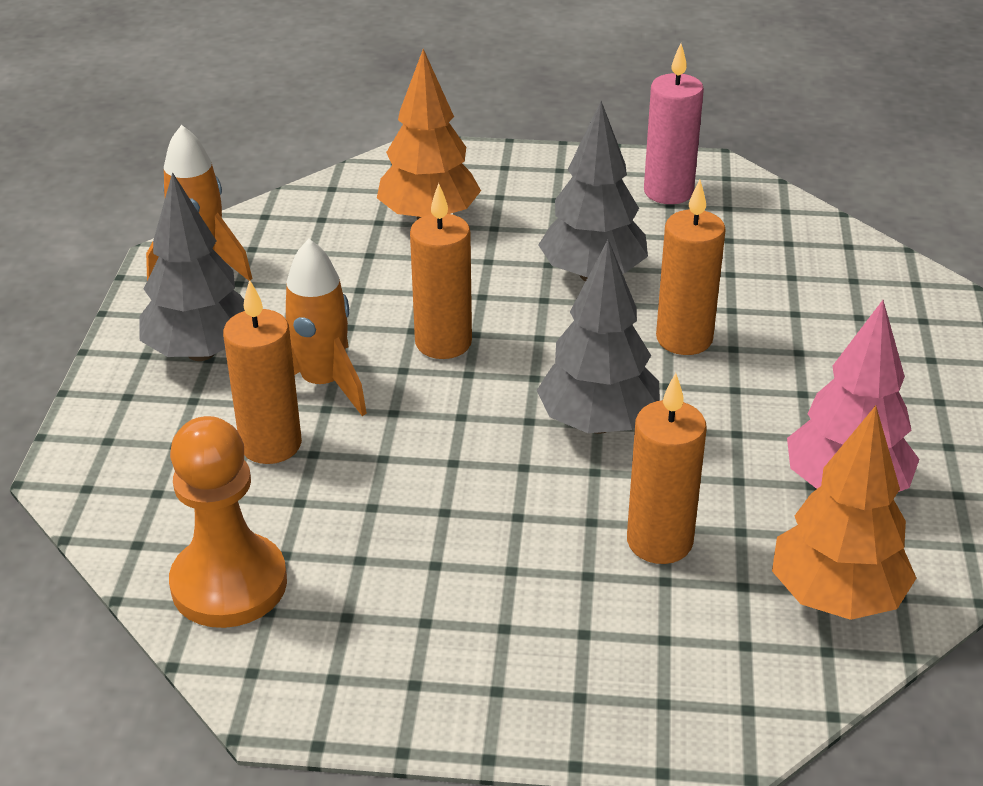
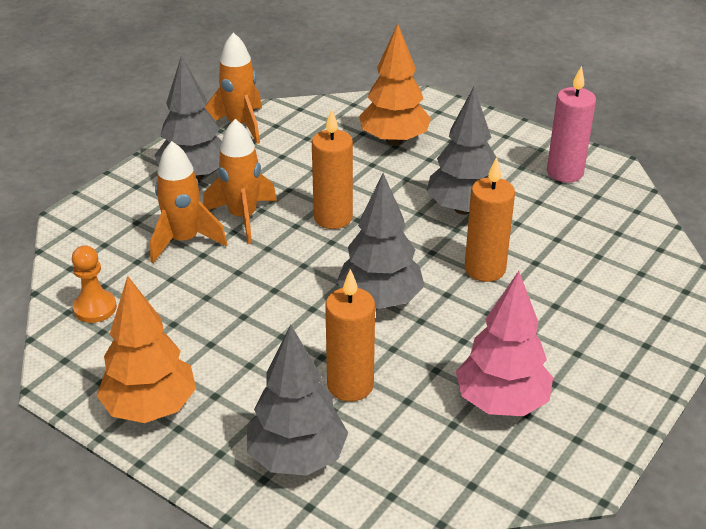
camera: 30 degrees right, 0 degrees up
orange pawn [169,416,287,628] -> orange pawn [72,245,117,323], size x0.58
orange candle [223,280,302,464] -> orange rocket [150,141,228,263]
orange tree [772,405,916,620] -> orange tree moved to [97,276,196,423]
none -> grey tree [247,324,348,476]

